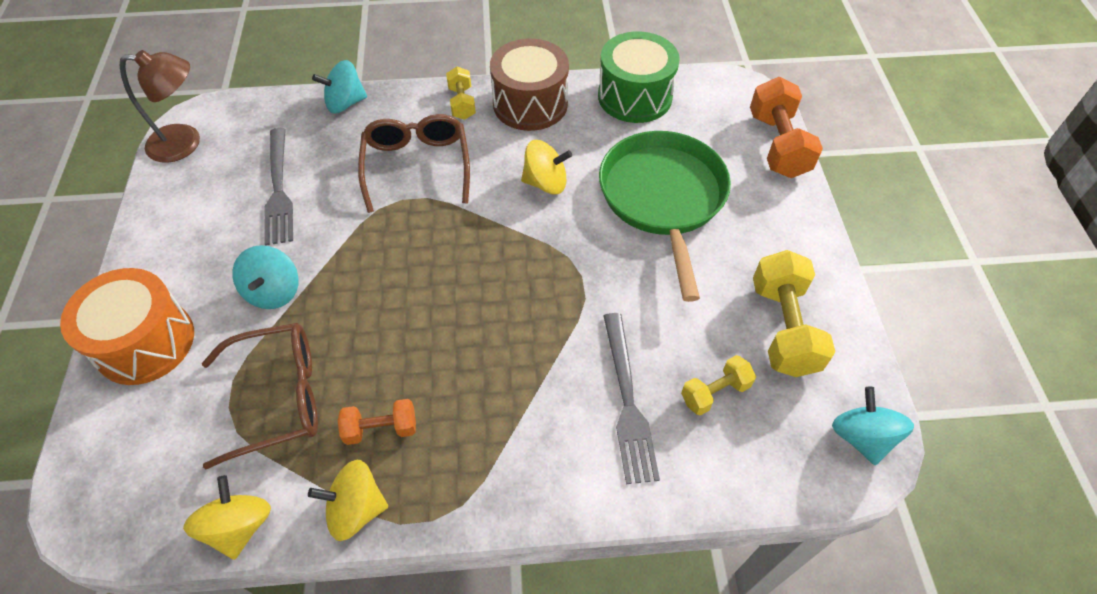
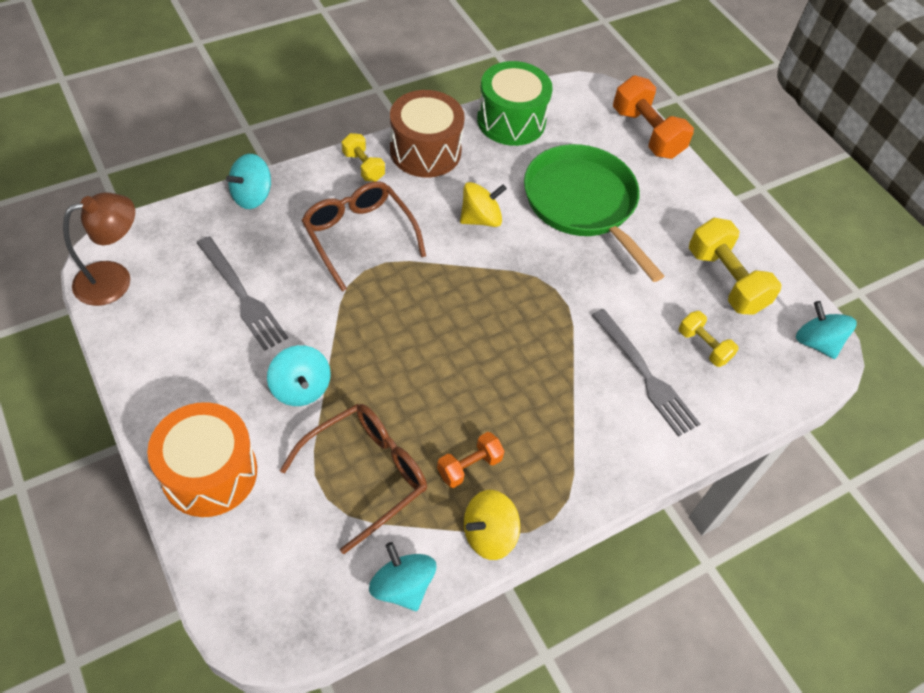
camera: 30 degrees left, 0 degrees up
yellow spinning top [183,475,271,560] -> turquoise spinning top [369,542,436,611]
yellow dumbbell [681,355,756,416] -> yellow dumbbell turned 75 degrees counterclockwise [679,311,739,367]

